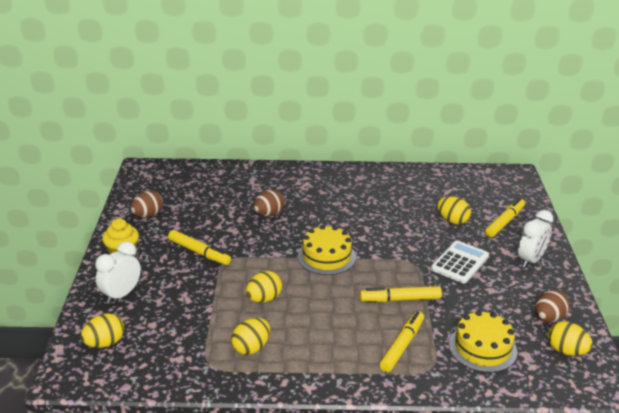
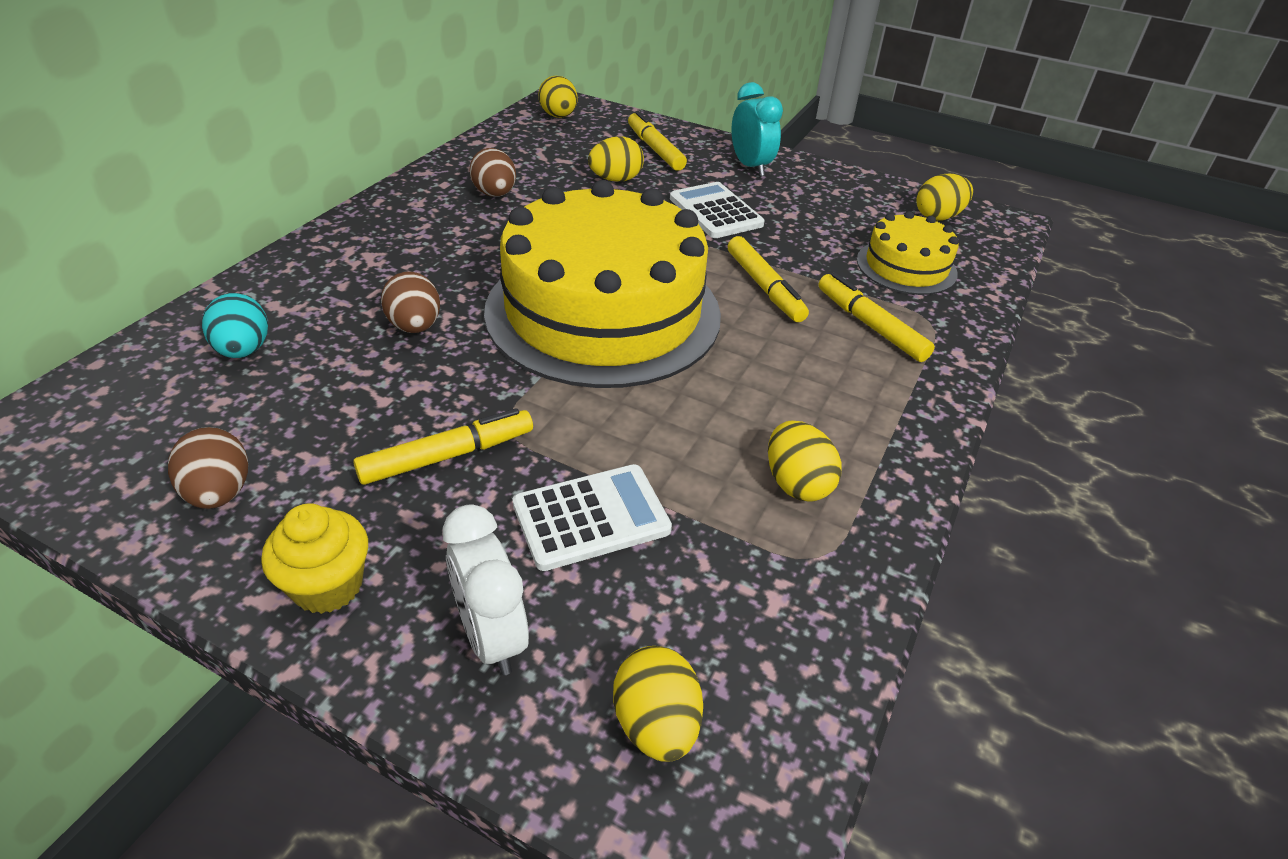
camera: 65 degrees left, 10 degrees up
yellow egg [246,271,282,303] -> yellow egg moved to [538,76,578,118]
yellow cake [298,225,356,275] -> yellow cake [484,180,721,388], size x2.13
yellow marker [360,286,442,302] -> yellow marker turned 45 degrees counterclockwise [728,236,809,322]
white clock [518,210,553,268] -> turquoise clock [732,82,783,176]
brown egg [535,290,570,323] -> brown egg moved to [470,148,516,197]
none -> turquoise egg [202,293,268,358]
none -> white calculator [513,464,672,571]

